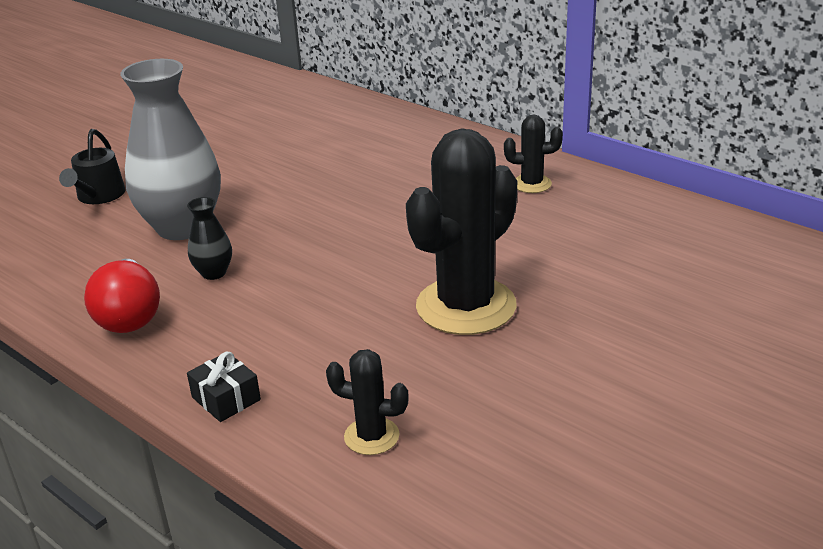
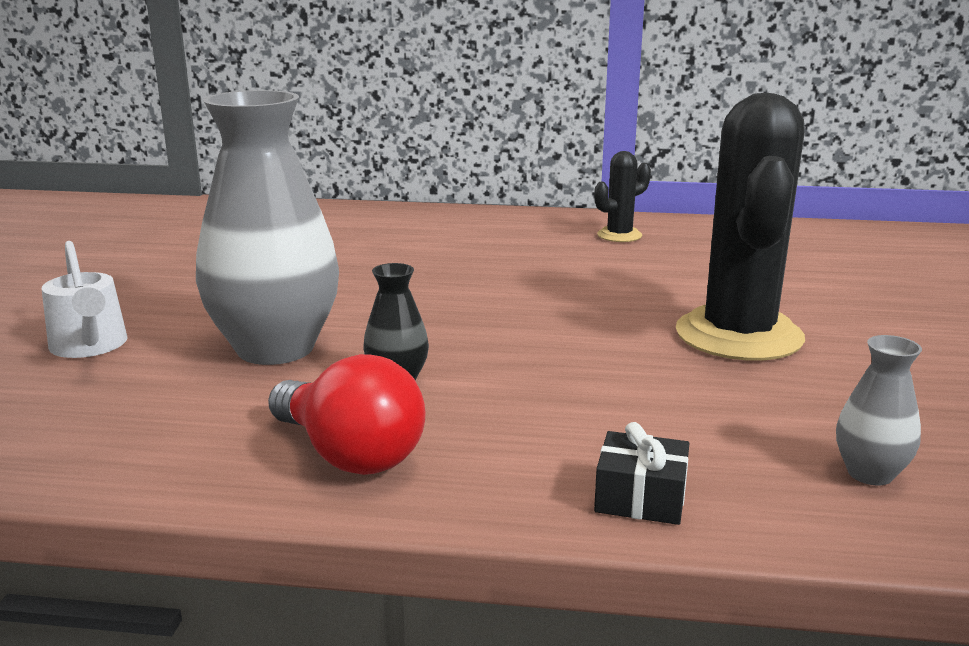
camera: 35 degrees left, 10 degrees down
black watering can [59,129,125,204] -> white watering can [42,241,127,358]
black cactus [326,349,409,455] -> grey vase [836,335,922,485]

